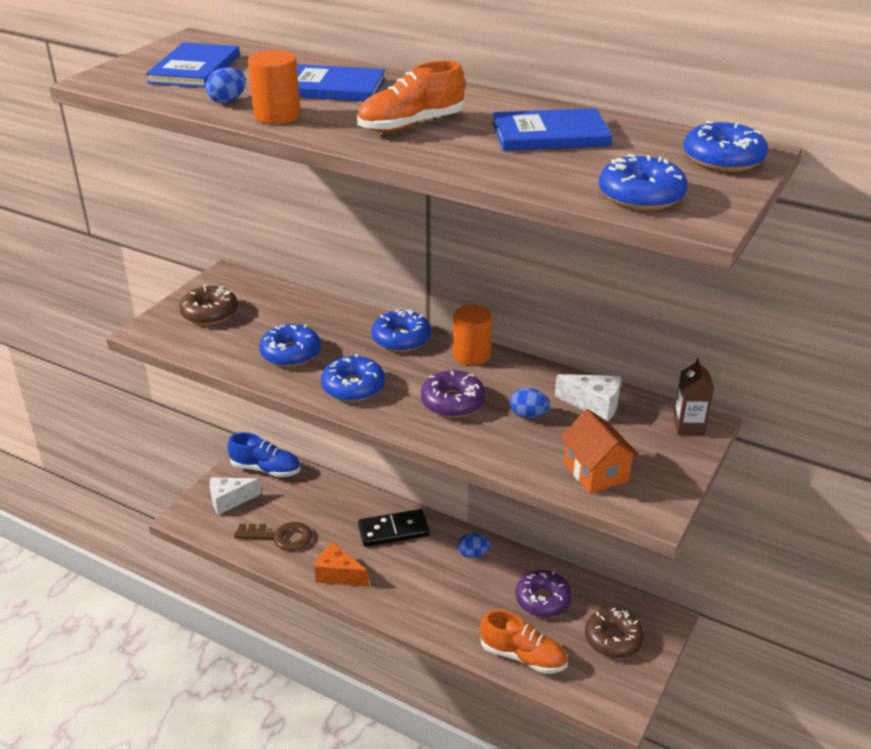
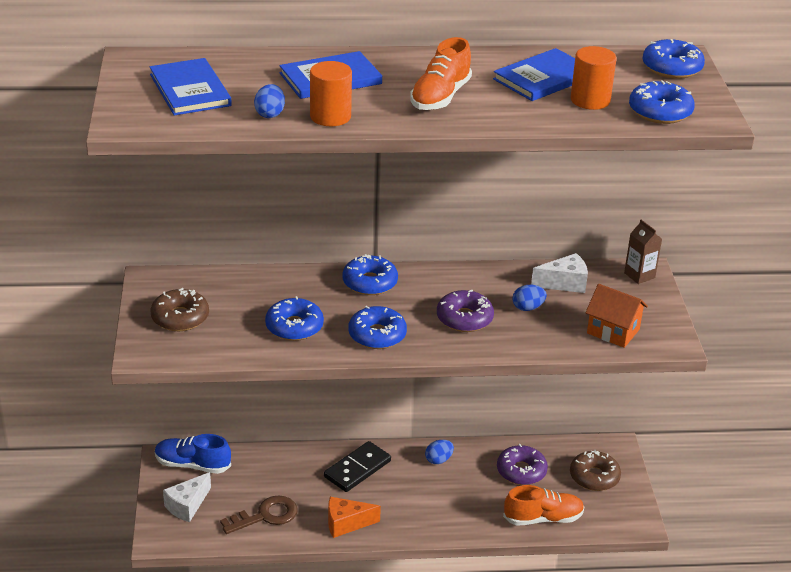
camera: 35 degrees left, 0 degrees up
blue shoe [228,432,300,477] -> blue shoe turned 150 degrees counterclockwise [155,434,231,474]
orange cylinder [453,305,492,365] -> orange cylinder moved to [571,46,617,110]

